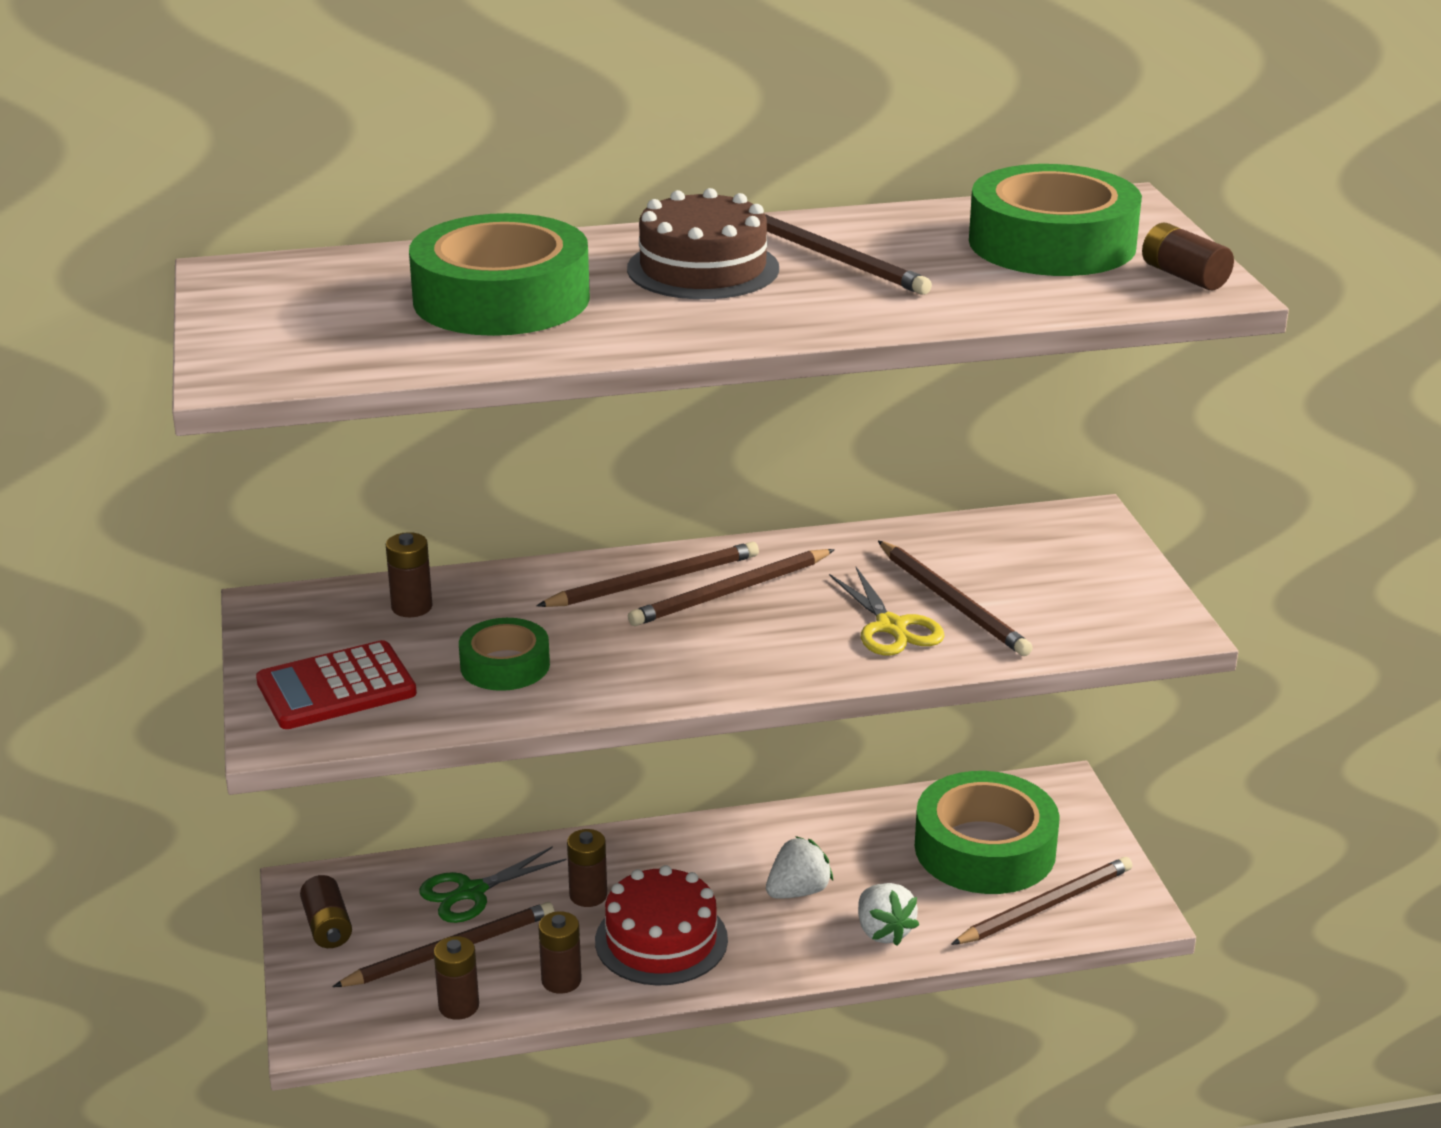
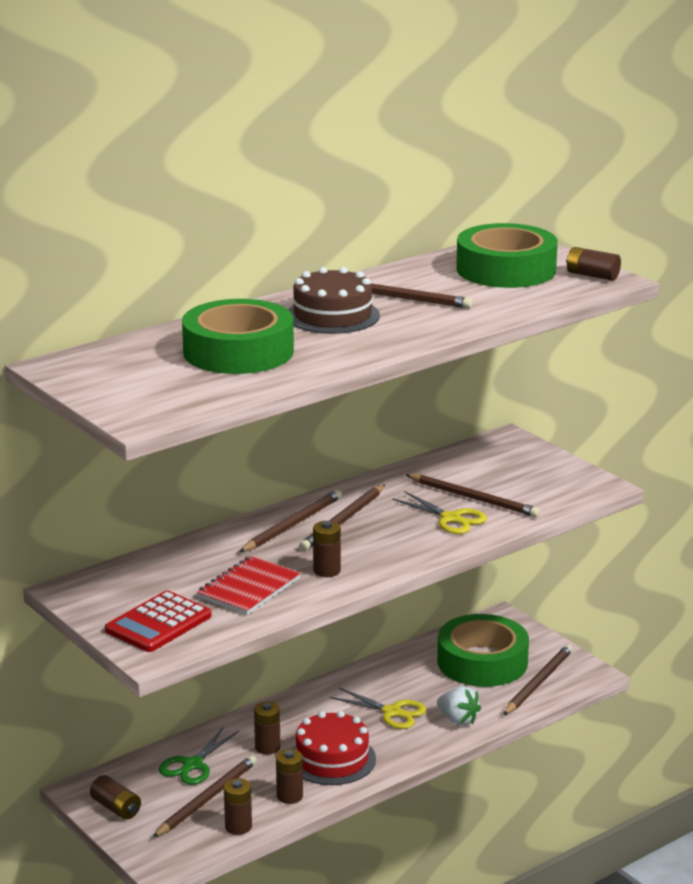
camera: 25 degrees left, 5 degrees down
brown battery [386,532,433,617] -> brown battery moved to [313,521,341,577]
green tape [459,618,550,691] -> red notebook [196,556,301,615]
white strawberry [766,836,833,899] -> yellow scissors [330,688,426,729]

